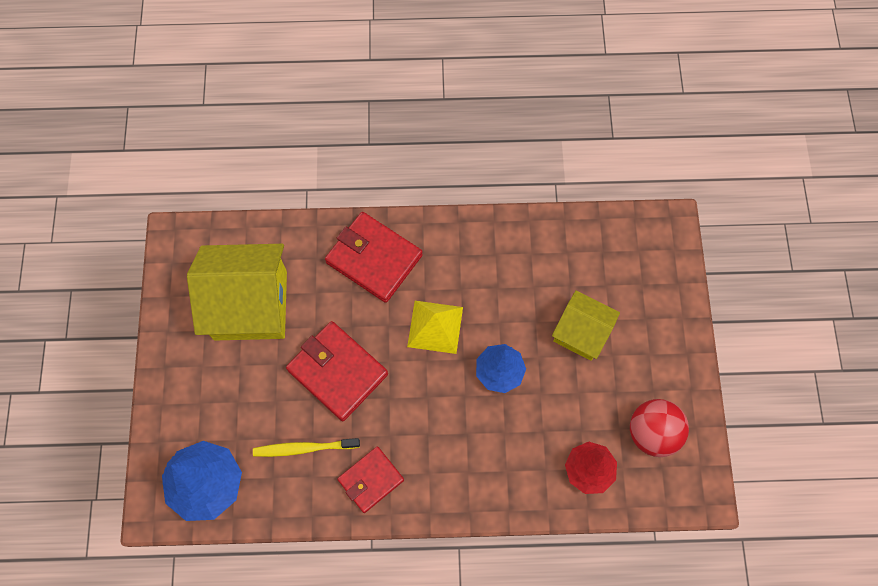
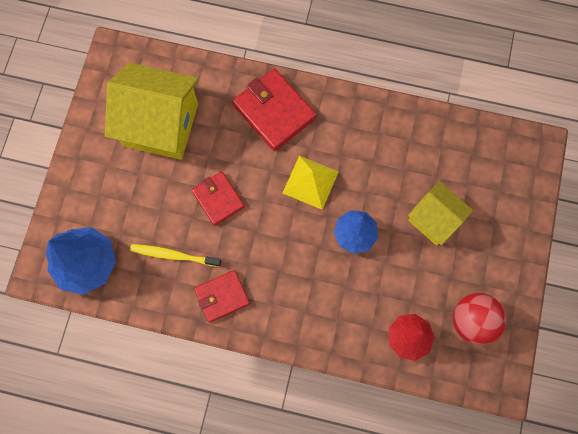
camera: 15 degrees right, 5 degrees up
red wallet [286,321,388,421] -> red wallet [192,172,245,226], size x0.63

